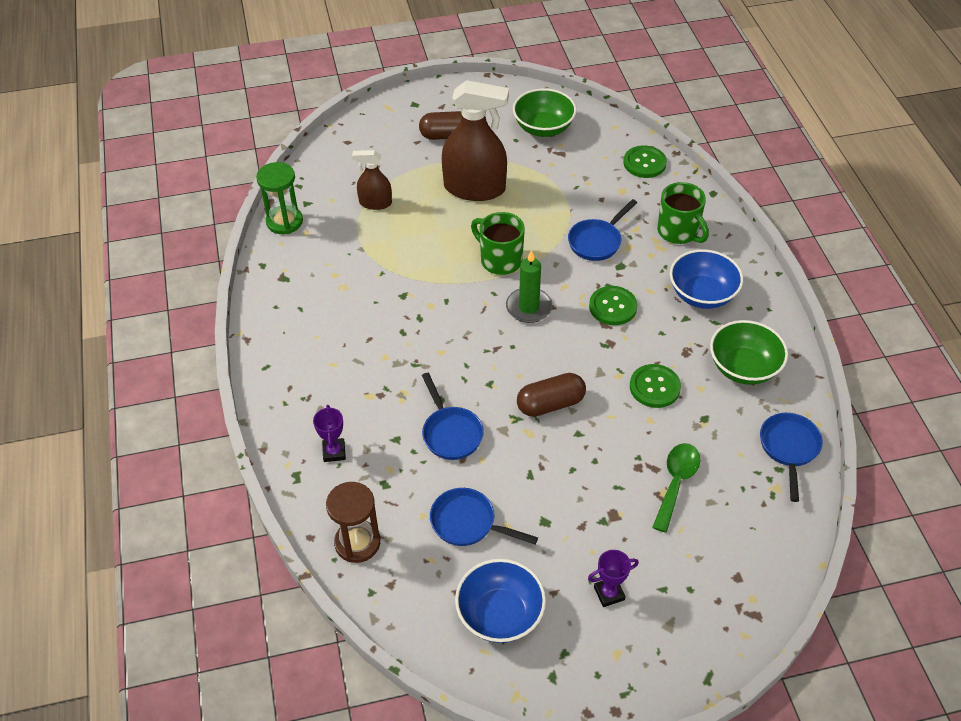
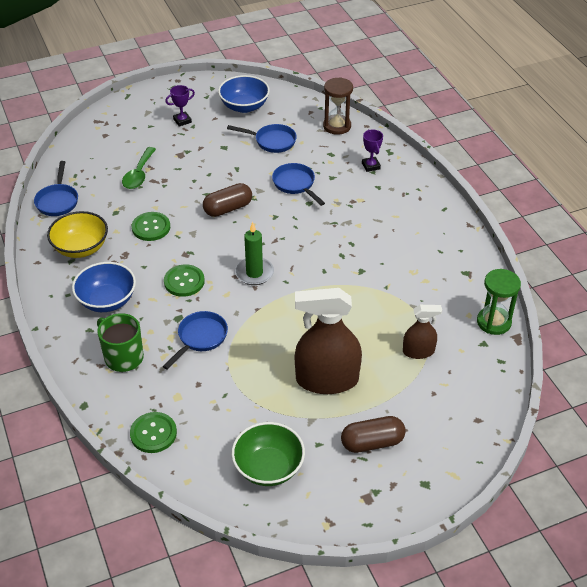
camera: 170 degrees right, 5 degrees down
green mug [471,212,525,275] -> none
green bowl [710,320,788,385] -> yellow bowl [47,211,108,258]

